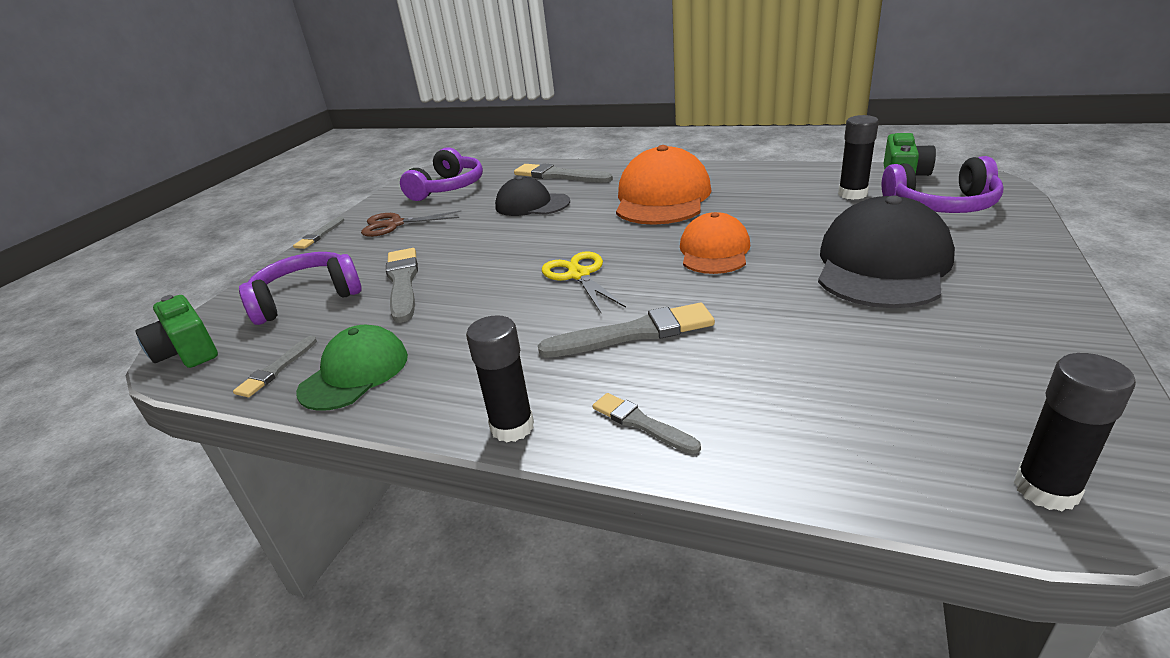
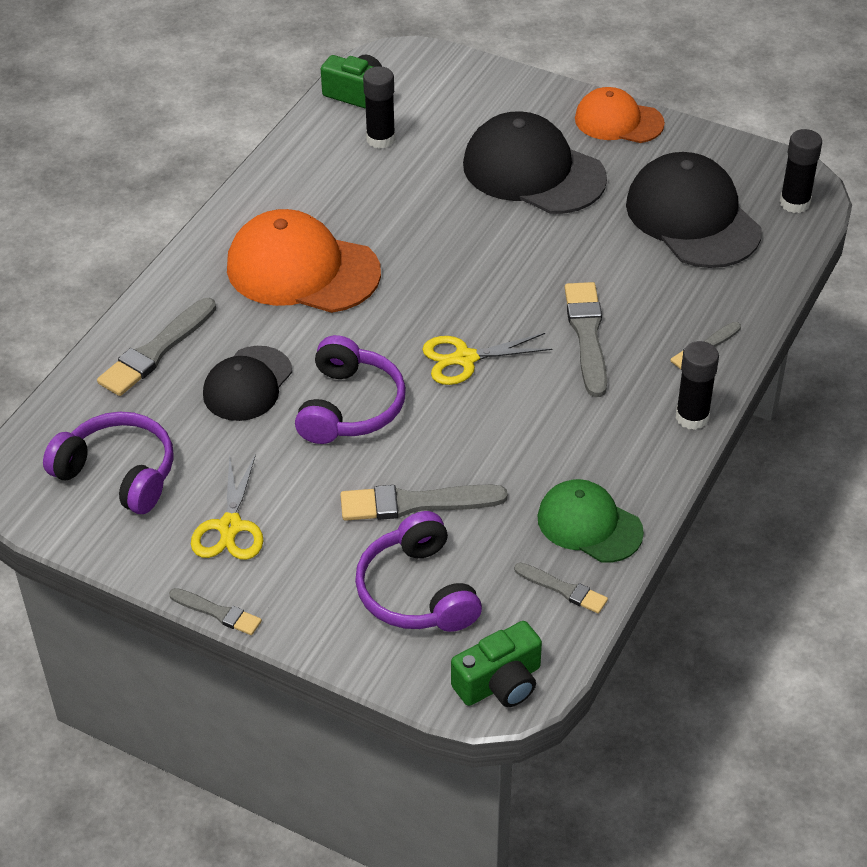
camera: 85 degrees left, 15 degrees up
brown scissors [361,211,461,237] -> yellow scissors [191,454,264,560]
orange cap [680,212,750,274] -> orange cap moved to [575,87,665,143]
purple headphones [882,156,1003,213] -> purple headphones moved to [295,335,406,444]
none -> black cap [626,152,762,268]

